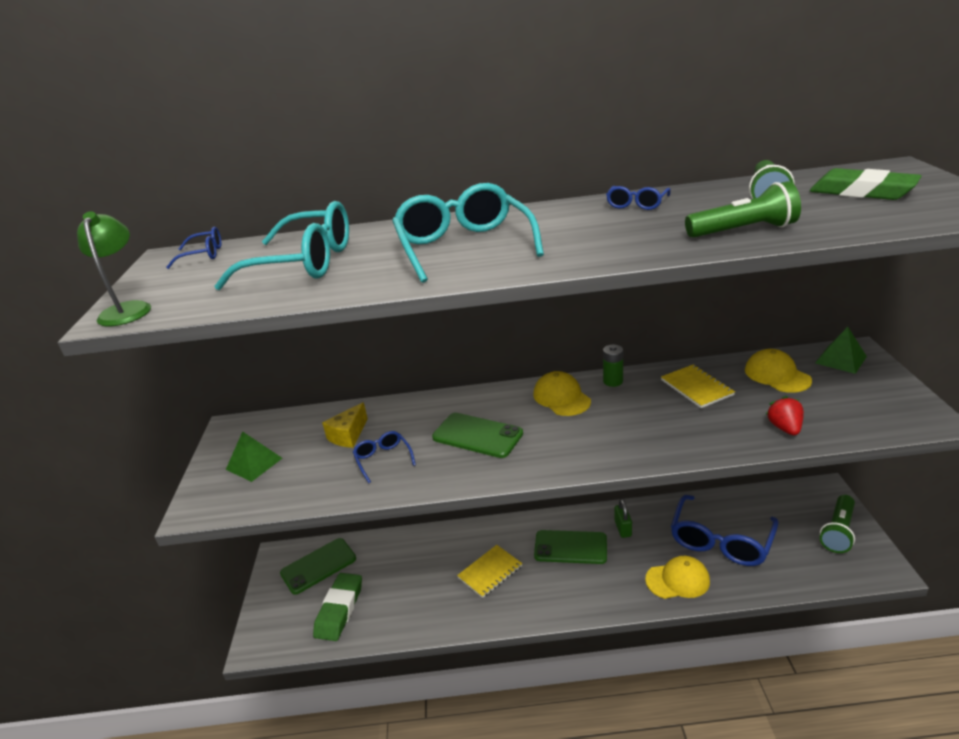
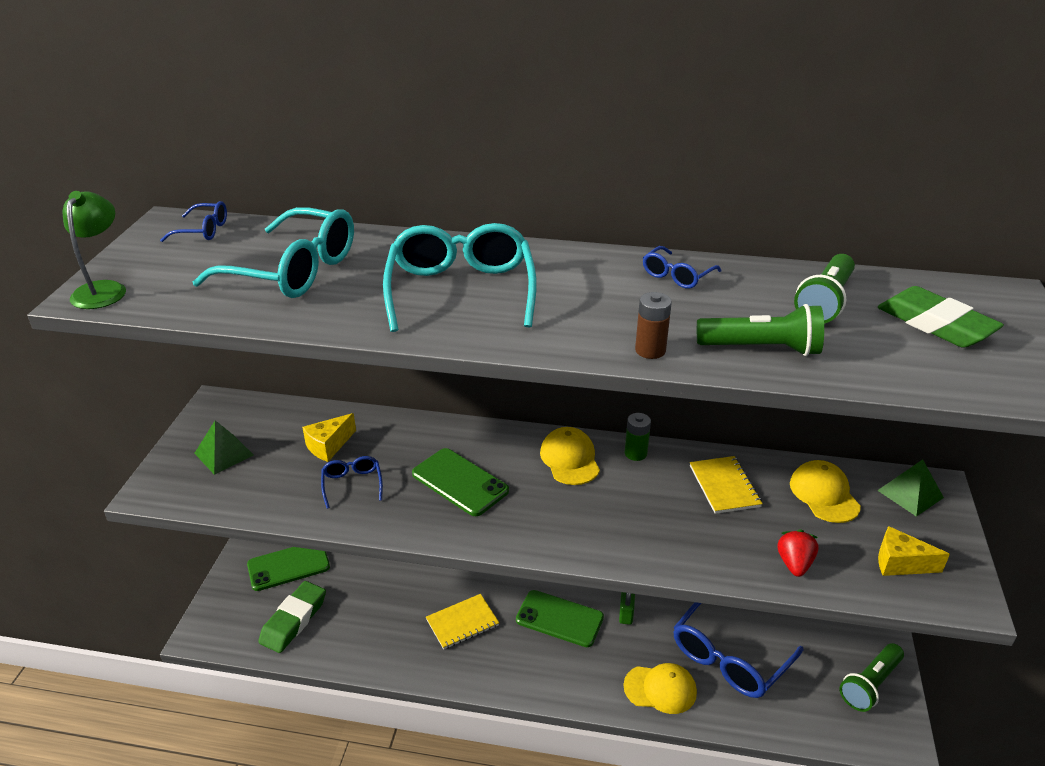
camera: 10 degrees right, 5 degrees up
none -> brown battery [635,292,672,359]
none -> yellow cheese [878,526,950,576]

